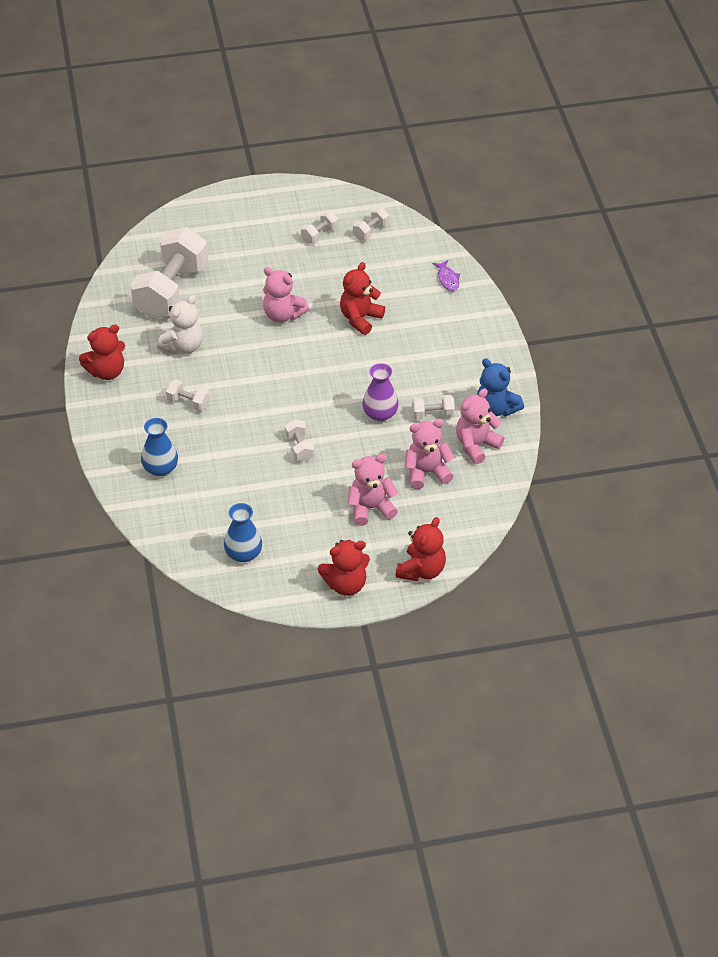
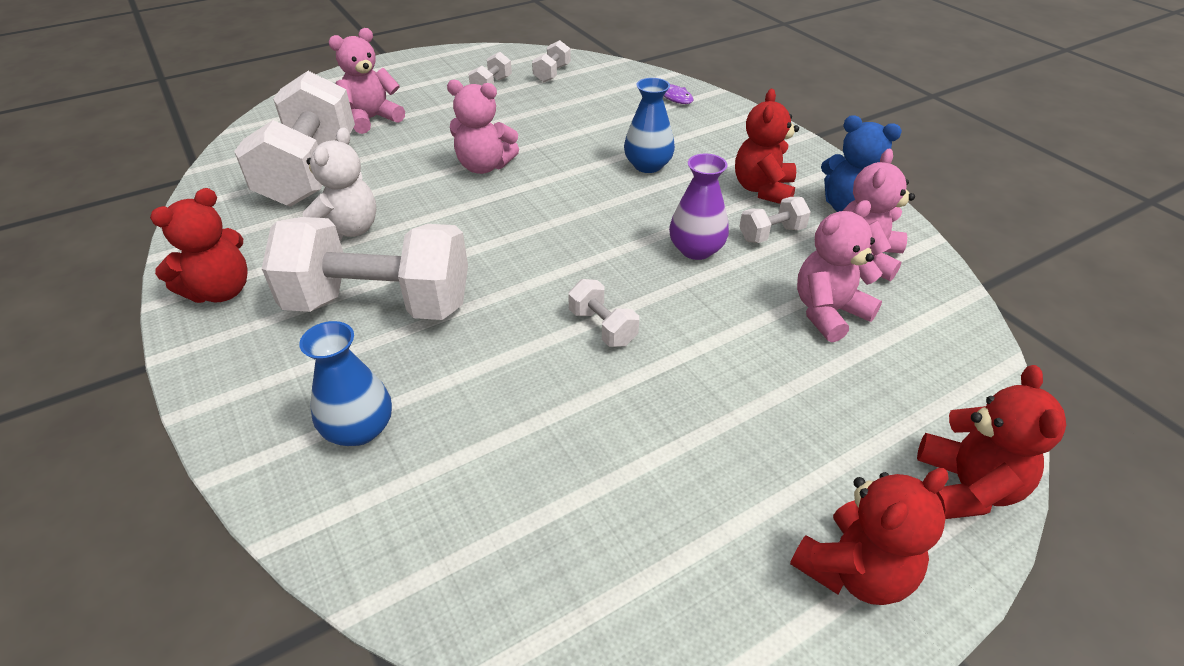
camera: 20 degrees left, 5 degrees down
white dumbbell [166,379,210,411] -> white dumbbell [262,217,468,320], size x2.40
blue vase [224,503,262,562] -> blue vase moved to [624,78,675,173]
red teddy bear [340,262,385,335] -> red teddy bear moved to [735,89,799,204]
pink teddy bear [348,454,398,526] -> pink teddy bear moved to [329,28,405,134]

